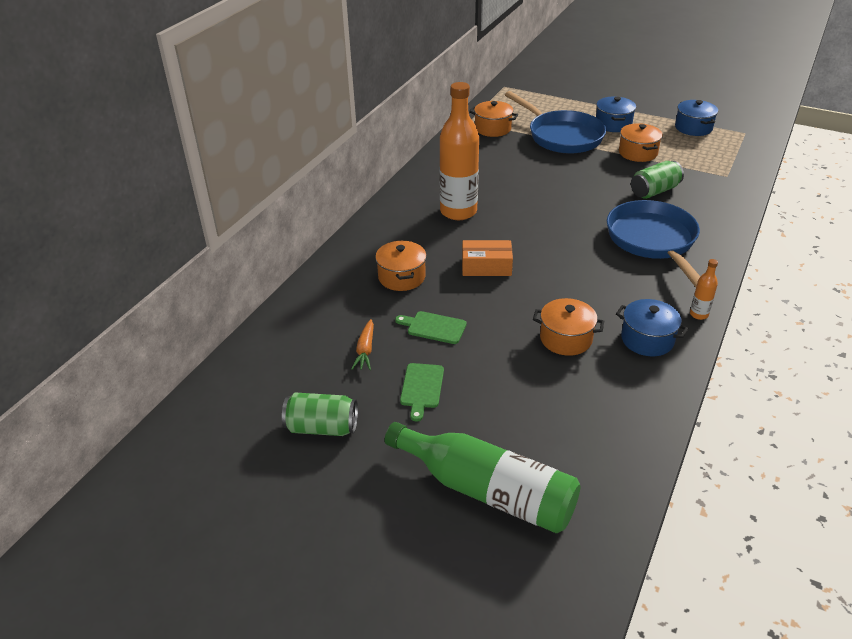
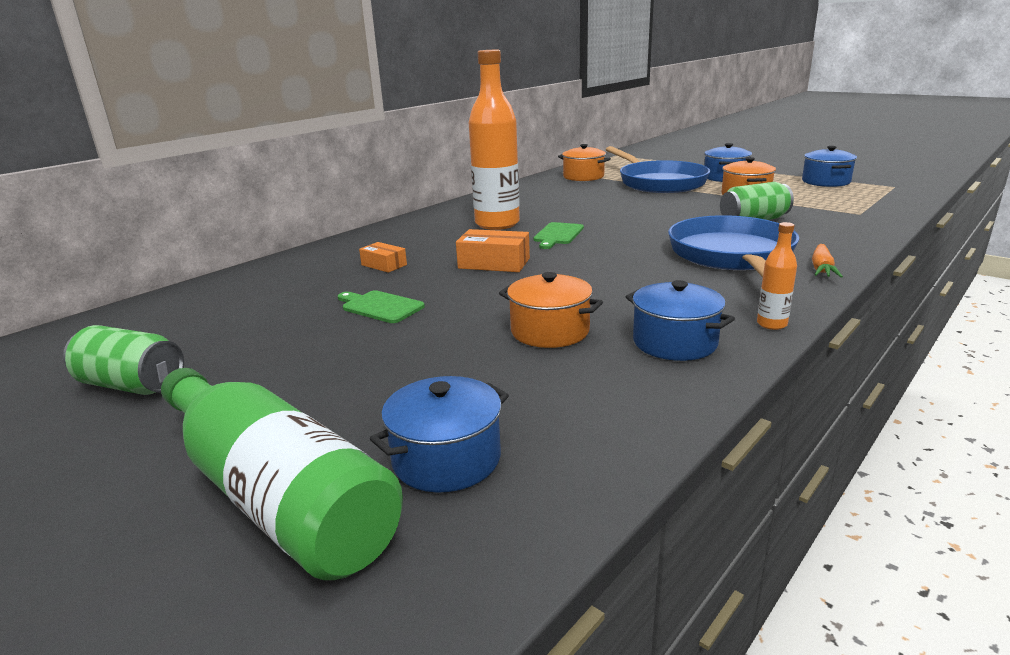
camera: 15 degrees right, 15 degrees down
orange carrot [351,319,374,370] -> orange carrot moved to [812,244,843,278]
orange pot [375,240,427,291] -> orange box [359,242,407,273]
green cutting board [400,363,444,422] -> green cutting board moved to [533,222,584,249]
none -> blue pot [370,376,509,493]

